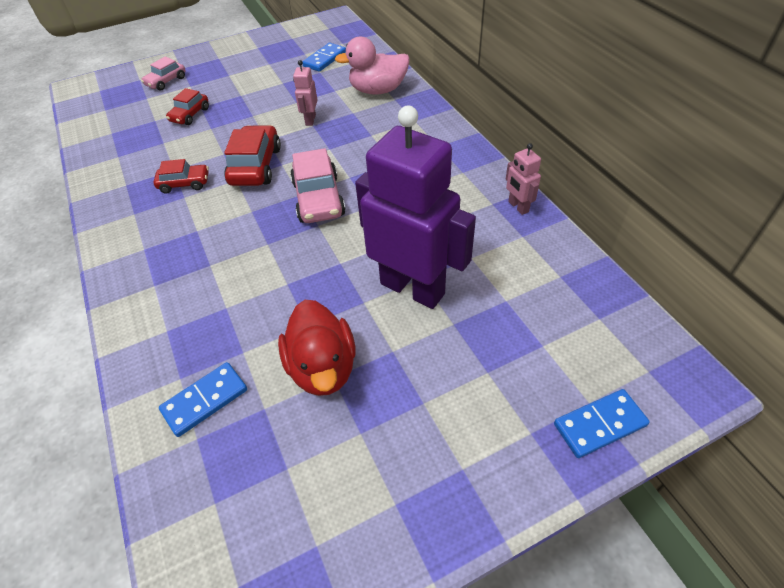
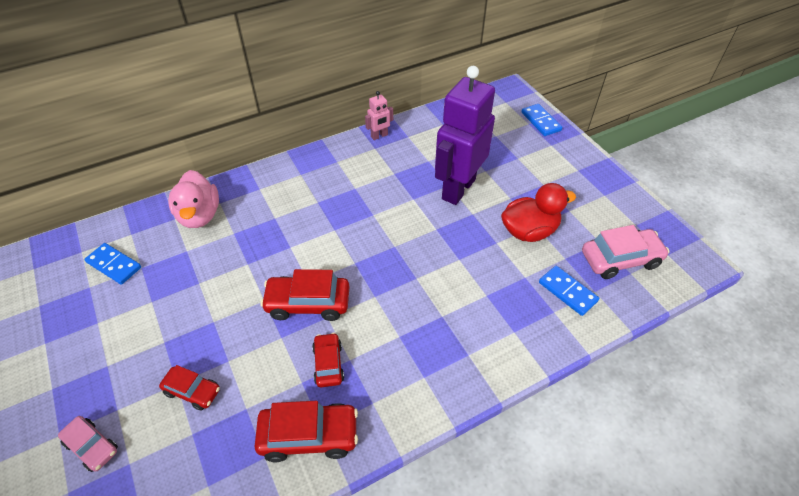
camera: 95 degrees left, 0 degrees up
pink car [290,148,345,223] -> pink car moved to [582,225,669,279]
pink robot [293,60,317,126] -> none
none -> red car [255,401,358,462]

